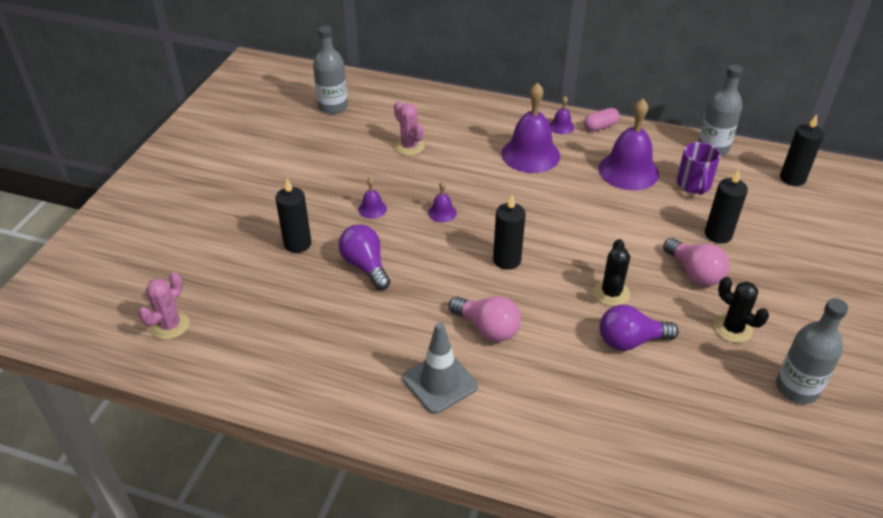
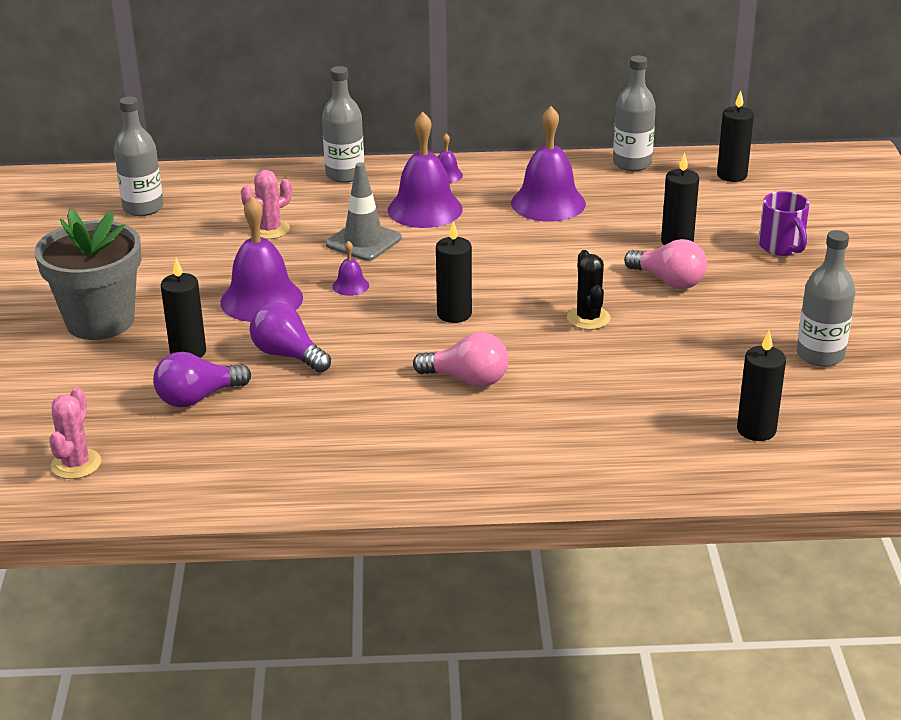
camera: 20 degrees left, 10 degrees down
purple bell [358,177,387,219] -> purple bell [220,196,303,322], size x2.21
pink cactus [394,101,425,156] -> pink cactus turned 75 degrees counterclockwise [241,170,292,239]
grey traffic cone [402,322,478,414] -> grey traffic cone moved to [326,162,402,261]
pink capsule [584,108,620,132] -> none
purple light bulb [600,305,679,351] -> purple light bulb moved to [153,352,251,407]
purple mug [677,142,721,195] -> purple mug moved to [759,191,810,256]
black cactus [714,277,769,343] -> none
none -> grey flower pot [35,209,142,340]
none -> grey bottle [322,66,364,183]
none -> black candle [737,331,786,441]

